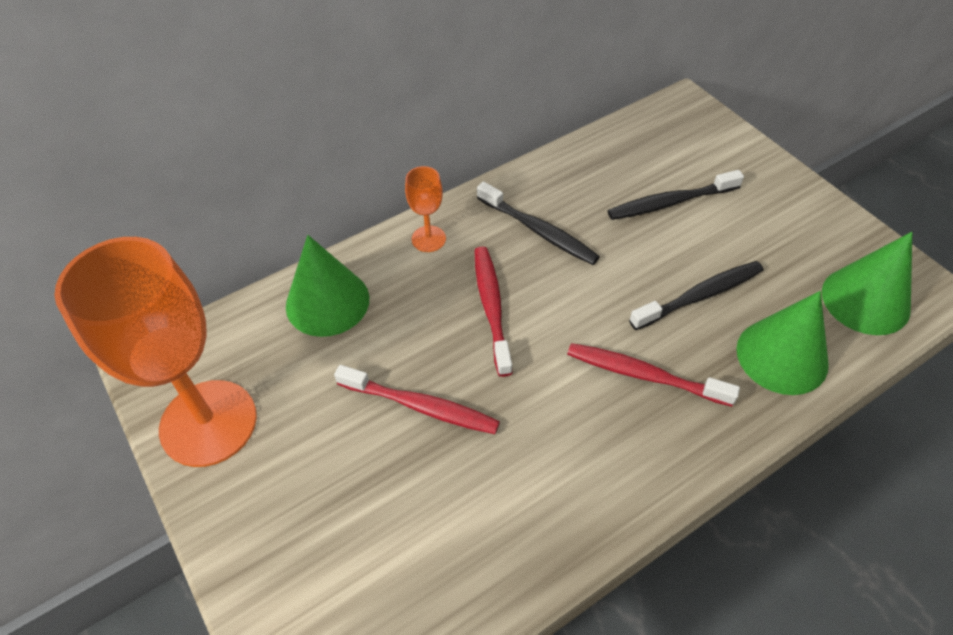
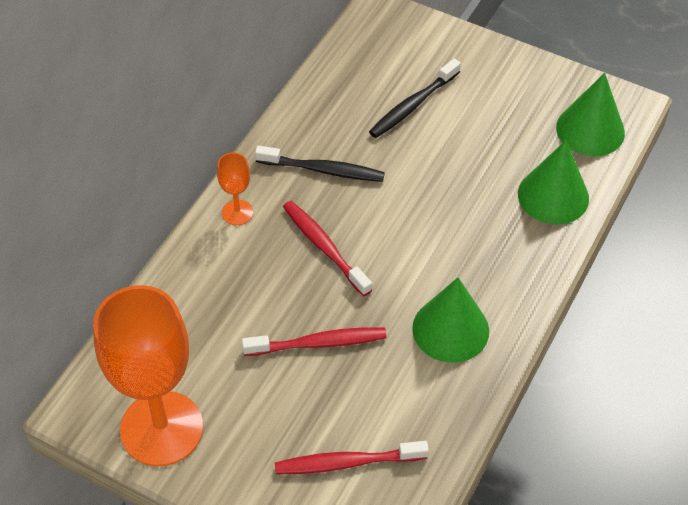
camera: 30 degrees left, 0 degrees up
green cone [286,235,369,337] -> green cone moved to [412,277,489,363]
red toothbrush [567,343,740,407] -> red toothbrush moved to [275,441,429,474]
black toothbrush [629,261,763,330] -> none

